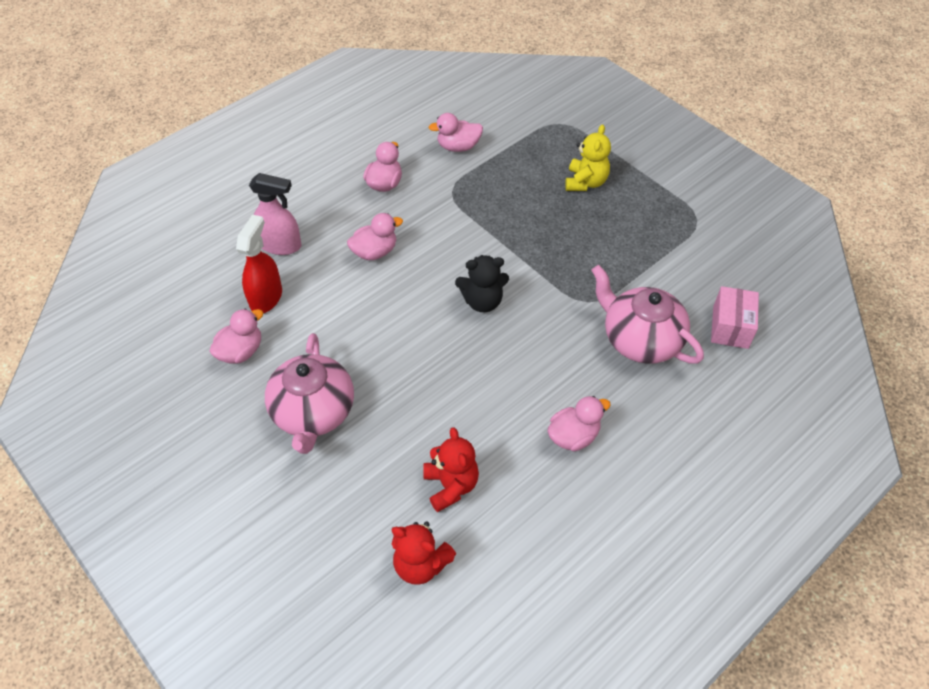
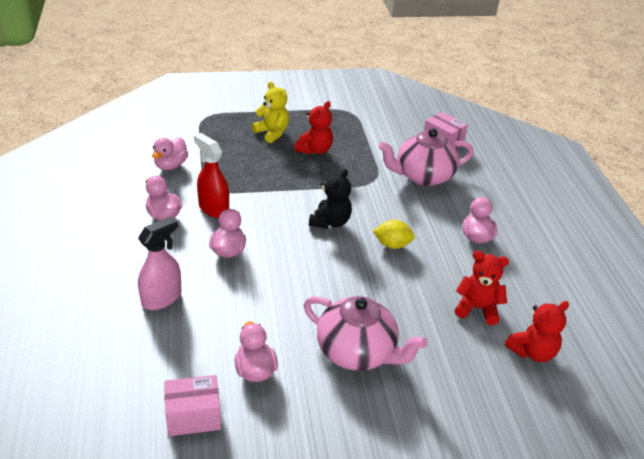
camera: 60 degrees left, 15 degrees down
red spray bottle [236,215,282,314] -> red spray bottle moved to [194,133,229,218]
none -> pink box [164,375,221,436]
none -> red teddy bear [294,101,333,155]
none -> yellow lemon [373,220,415,249]

